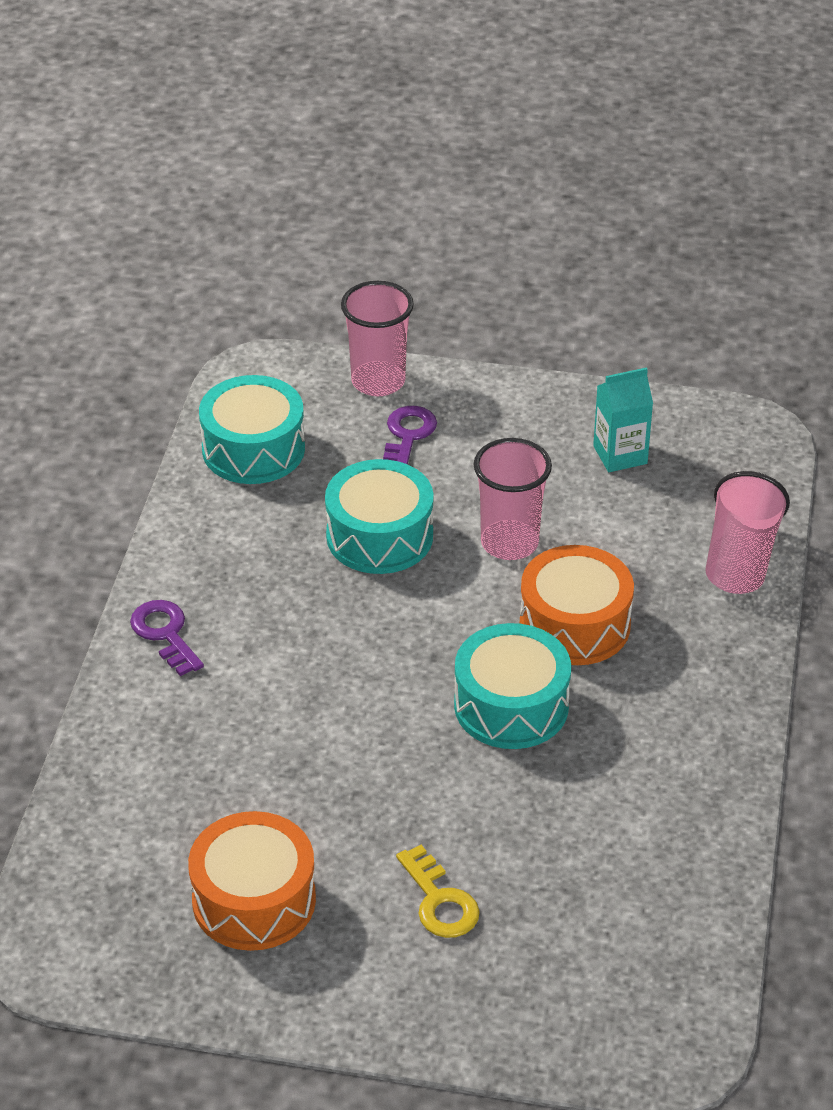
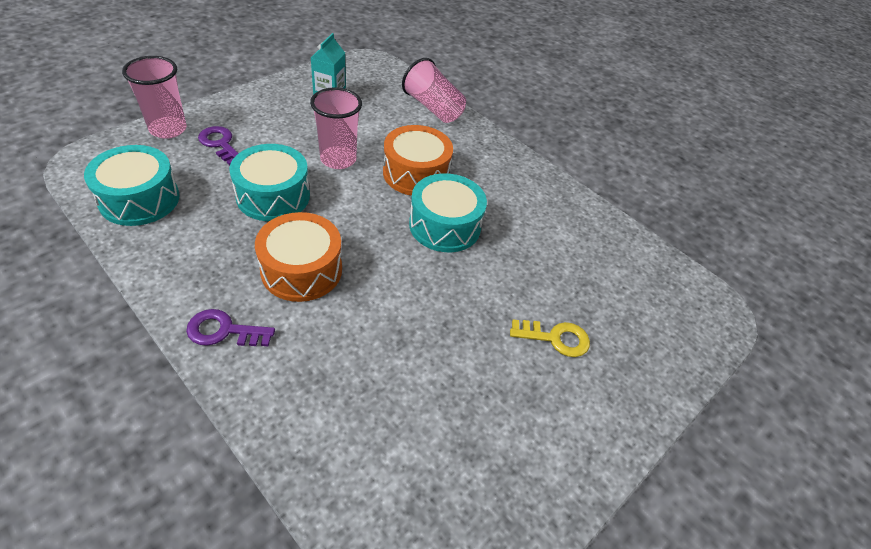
camera: 60 degrees left, 5 degrees up
orange drum [188,811,316,951] -> orange drum moved to [255,212,342,302]

